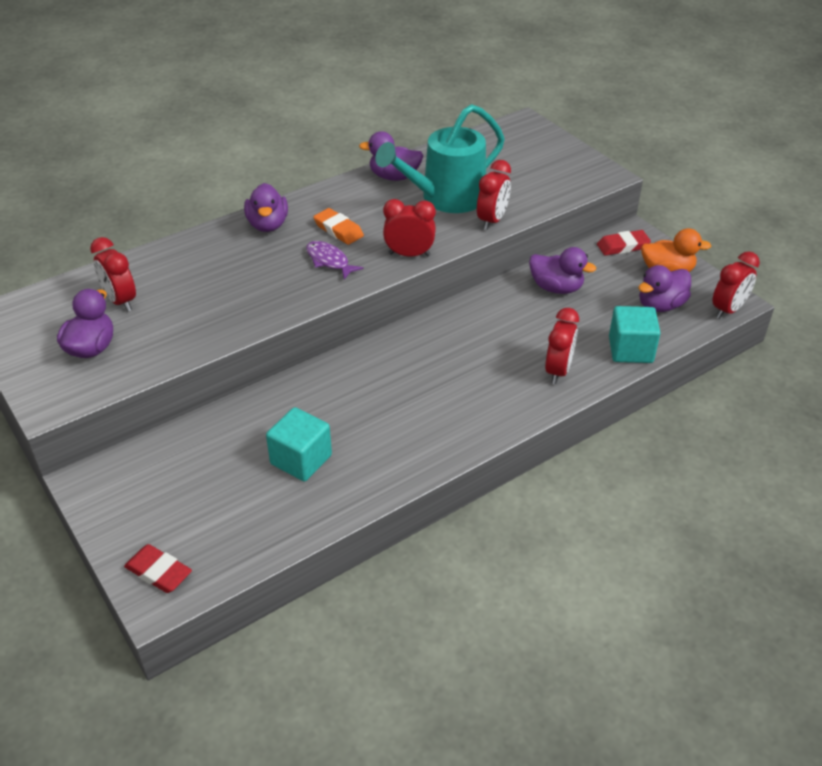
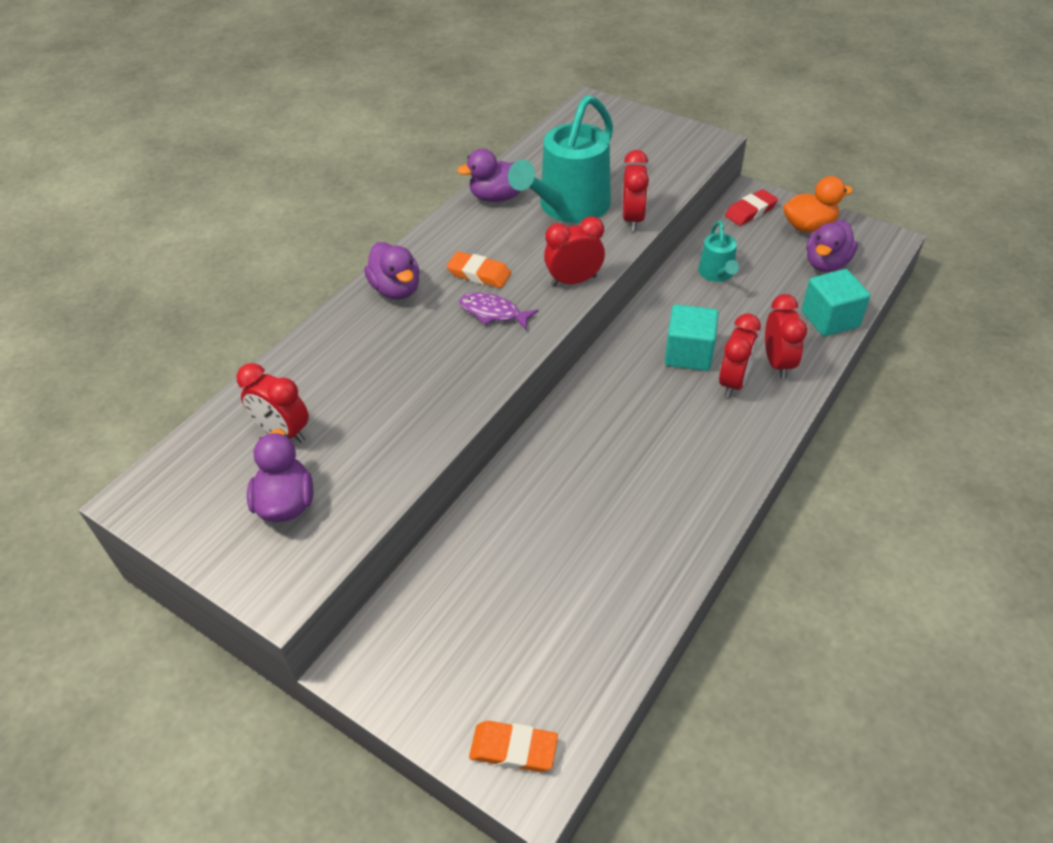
camera: 20 degrees left, 5 degrees up
red eraser [124,544,192,593] -> orange eraser [469,721,558,772]
turquoise cube [266,407,332,481] -> turquoise cube moved to [665,304,719,371]
purple duck [529,247,596,294] -> turquoise watering can [698,221,739,282]
red clock [712,251,760,319] -> red clock moved to [719,313,761,398]

